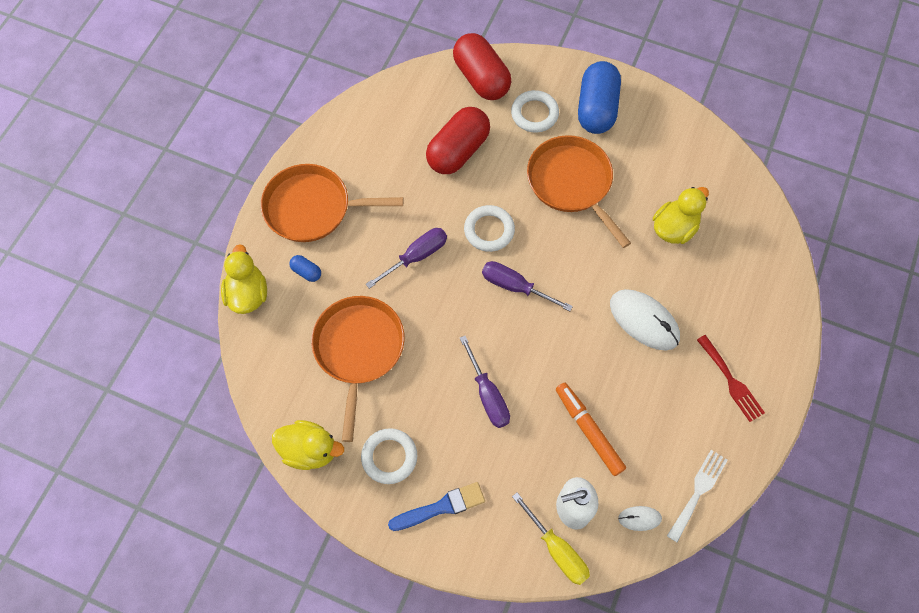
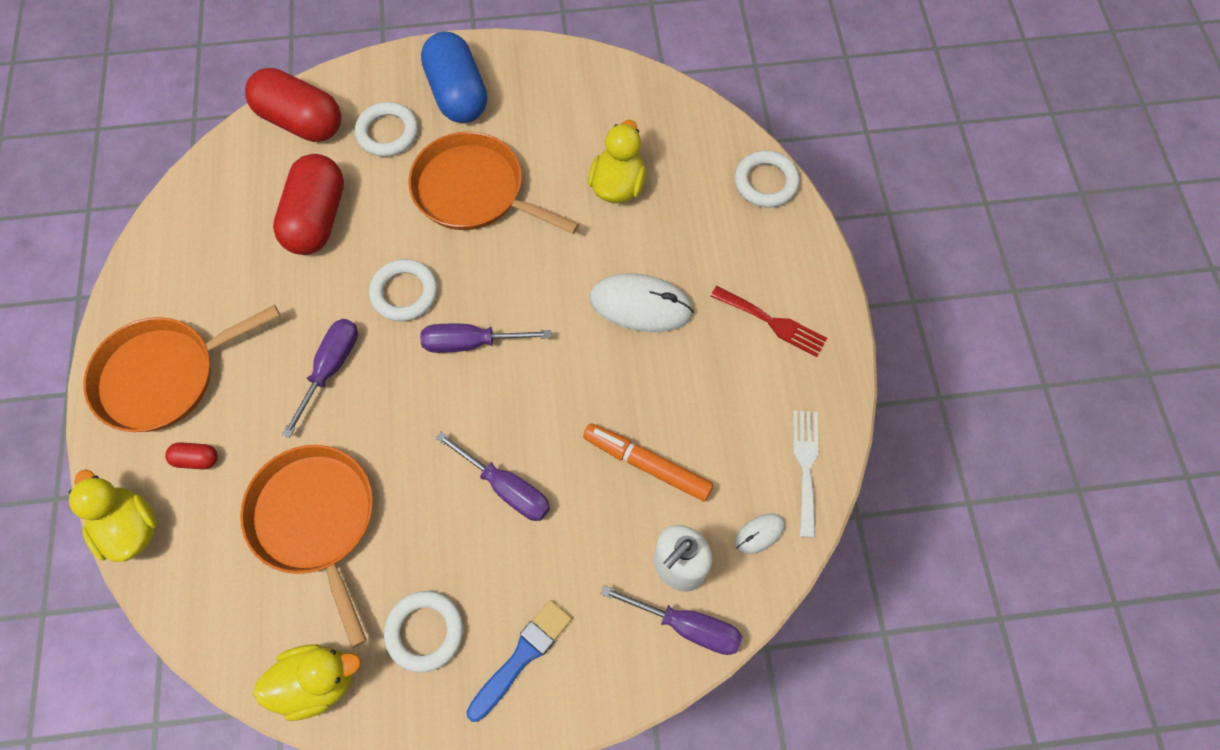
camera: 30 degrees left, 0 degrees up
blue capsule [289,255,321,282] -> red capsule [165,442,218,470]
yellow screwdriver [512,492,590,585] -> purple screwdriver [601,585,742,655]
none -> white ring [735,151,800,208]

